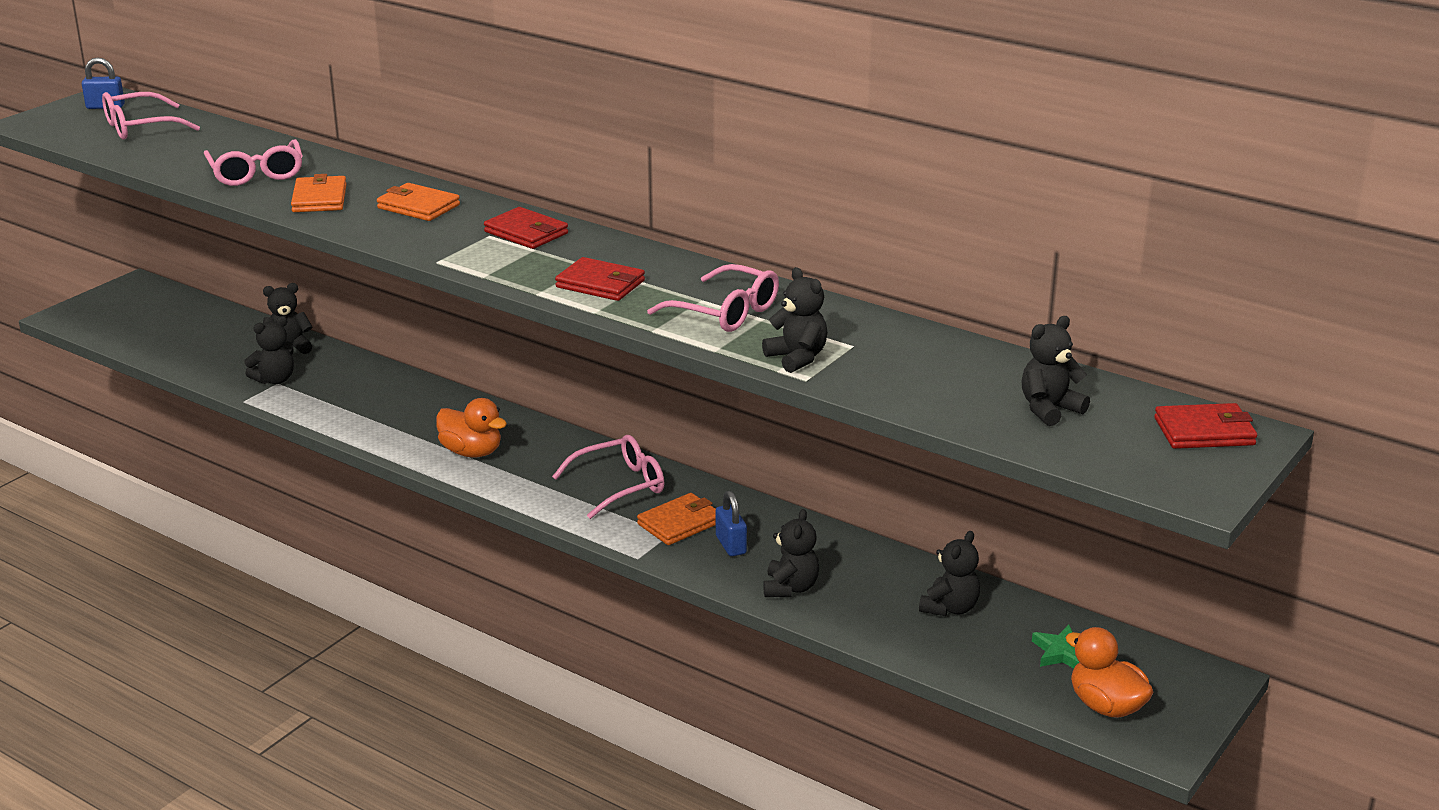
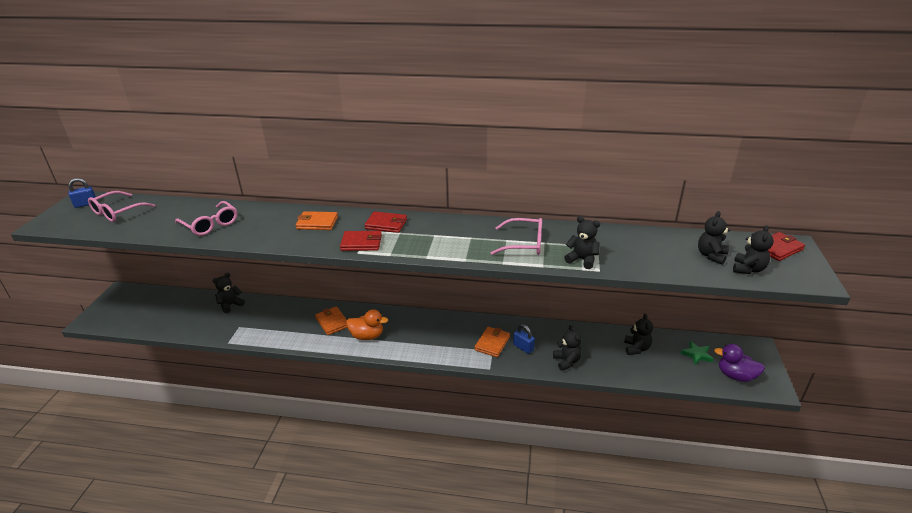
camera: 25 degrees left, 5 degrees up
black teddy bear [244,316,294,384] -> black teddy bear moved to [733,225,774,274]
orange wallet [291,174,347,212] -> orange wallet moved to [315,307,347,335]
pink glasses [552,435,664,519] -> none
red wallet [555,257,645,301] -> red wallet moved to [340,231,382,251]
orange duck [1065,627,1154,718] -> purple duck [714,344,765,382]

